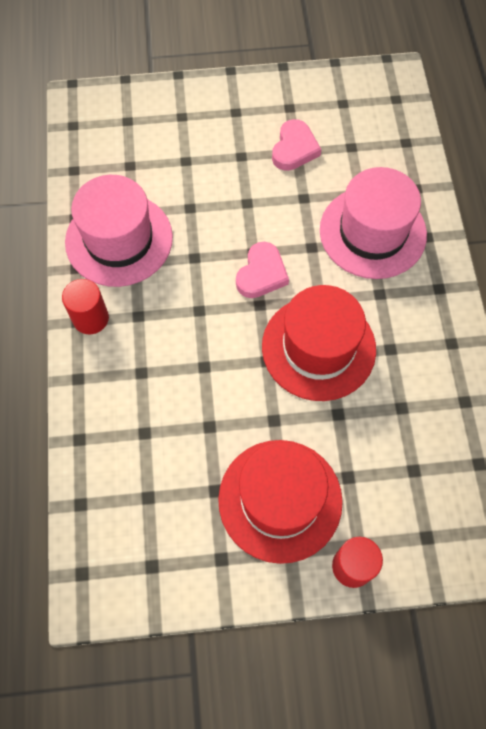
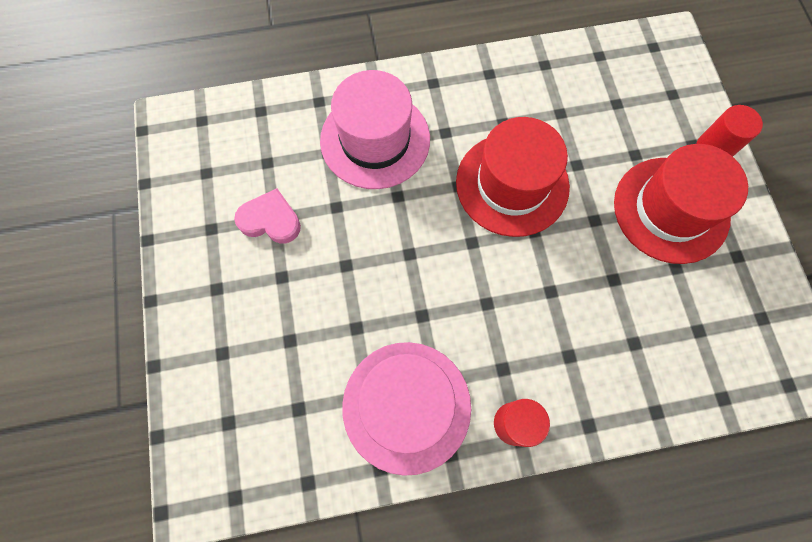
camera: 95 degrees left, 5 degrees up
pink heart [236,242,289,298] -> none

